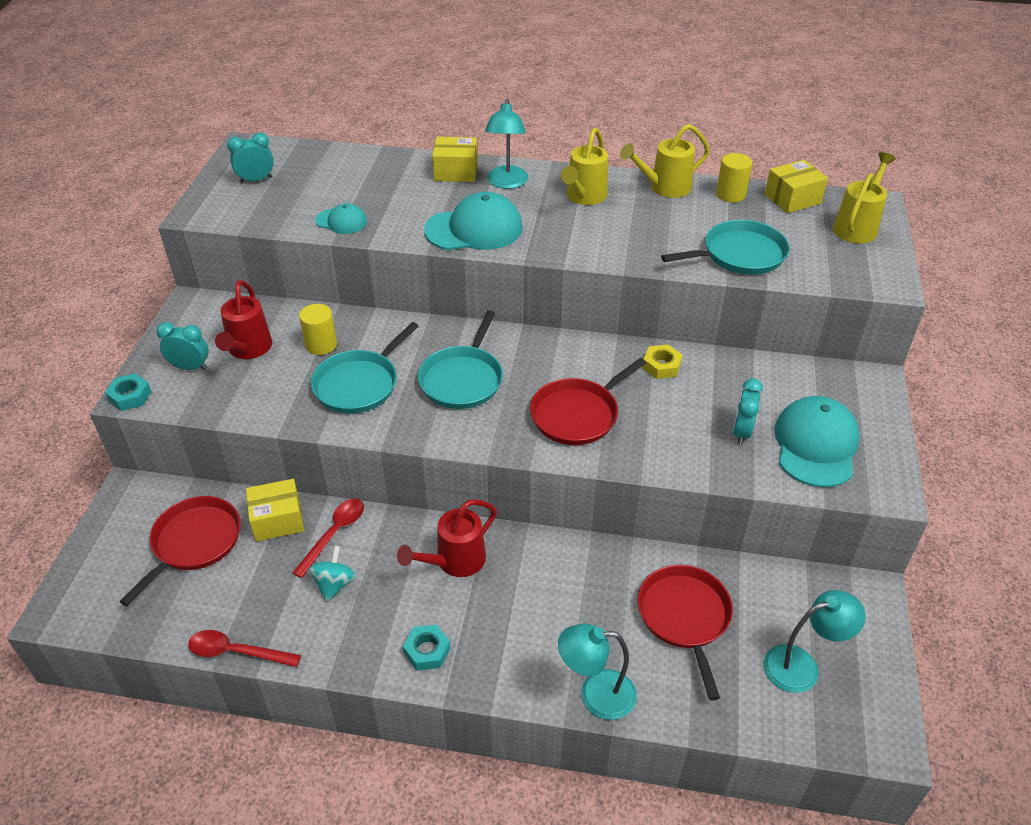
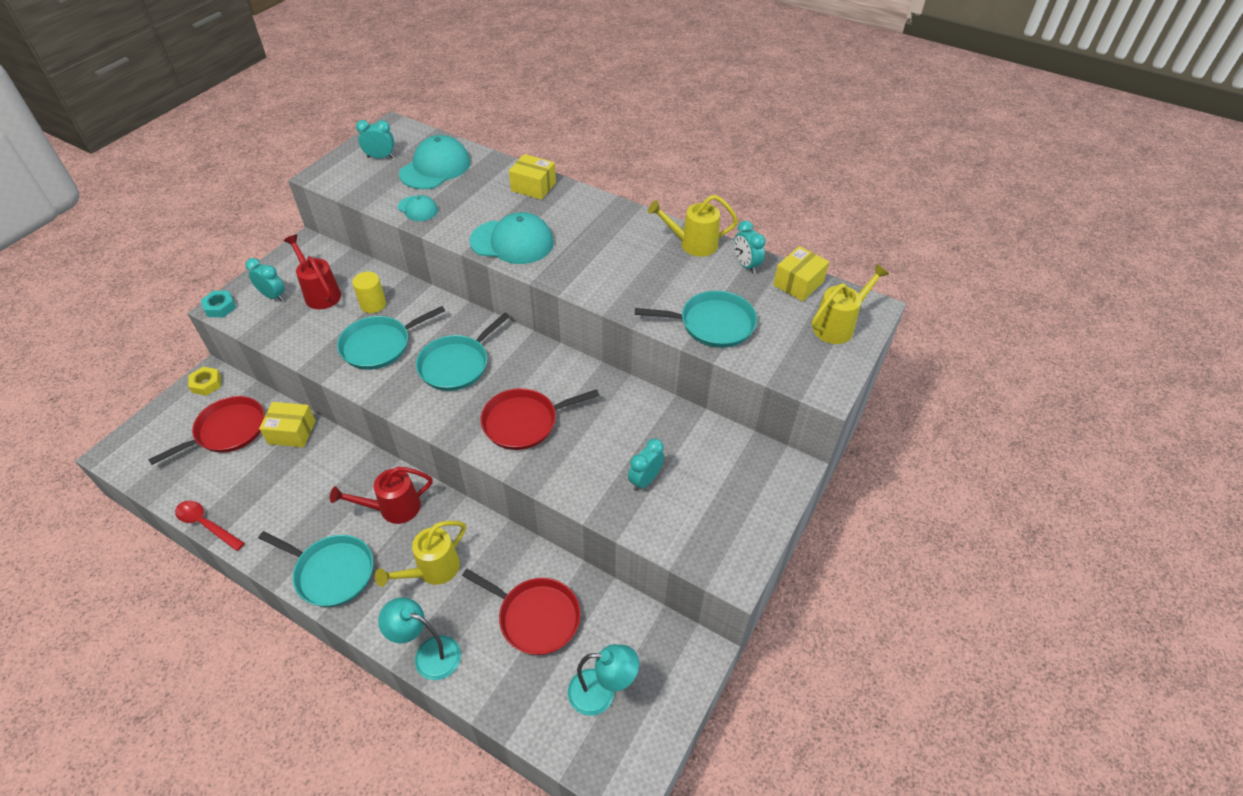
camera: 20 degrees right, 5 degrees up
red watering can [215,280,272,359] -> red watering can turned 120 degrees clockwise [284,234,341,309]
red spoon [292,498,364,578] -> none
turquoise spinning top [309,546,356,601] -> none
turquoise nut [403,625,451,671] -> turquoise pan [258,531,373,607]
turquoise lamp [485,99,528,189] -> none
yellow watering can [561,128,608,205] -> yellow watering can moved to [375,521,466,587]
red pan [637,565,733,700] -> red pan turned 105 degrees clockwise [462,569,581,655]
yellow nut [642,345,683,379] -> yellow nut moved to [188,367,221,396]
yellow cylinder [716,153,752,202] -> turquoise clock [734,221,766,274]
yellow box [765,160,828,213] -> yellow box turned 45 degrees counterclockwise [773,246,829,301]
turquoise cap [775,396,860,487] -> turquoise cap moved to [399,135,471,189]

